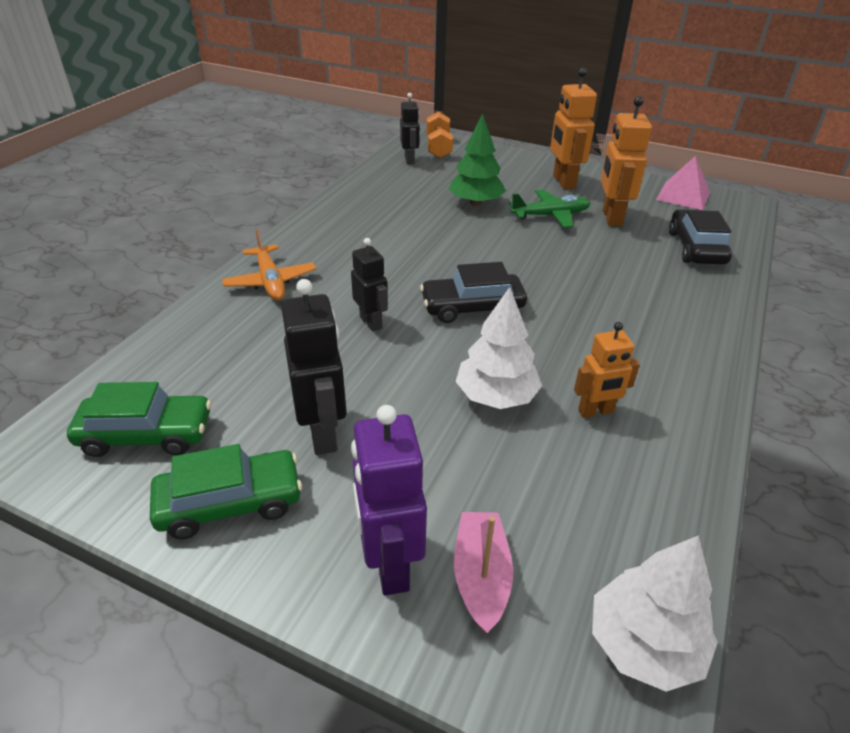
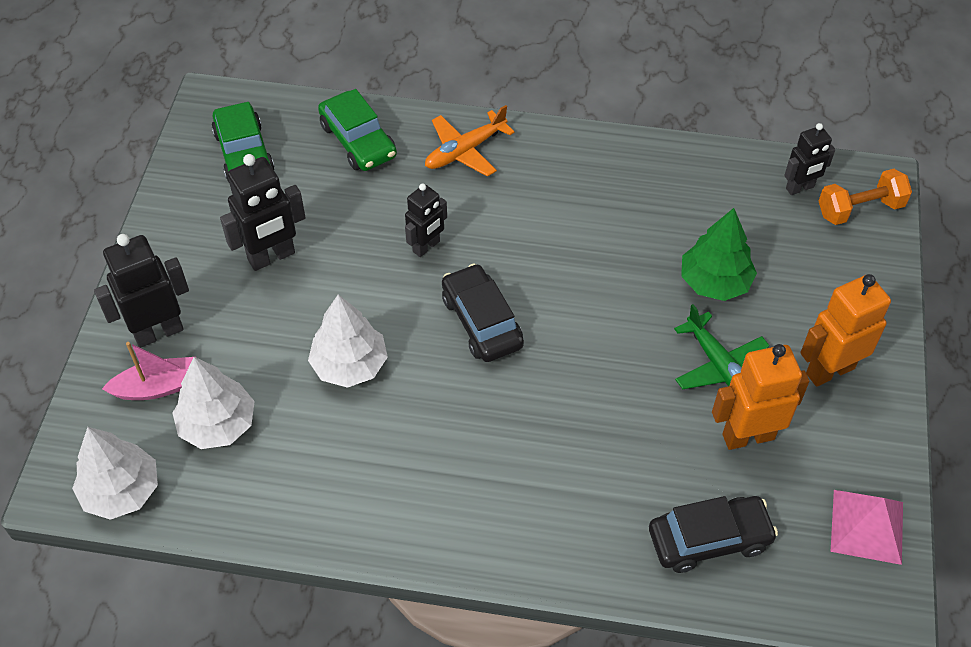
camera: 75 degrees right, 15 degrees up
green car [150,444,302,539] -> green car moved to [318,89,397,171]
purple robot [351,405,427,596] -> black robot [94,234,189,348]
orange robot [574,322,640,418] -> none
none -> white tree [173,357,255,449]

